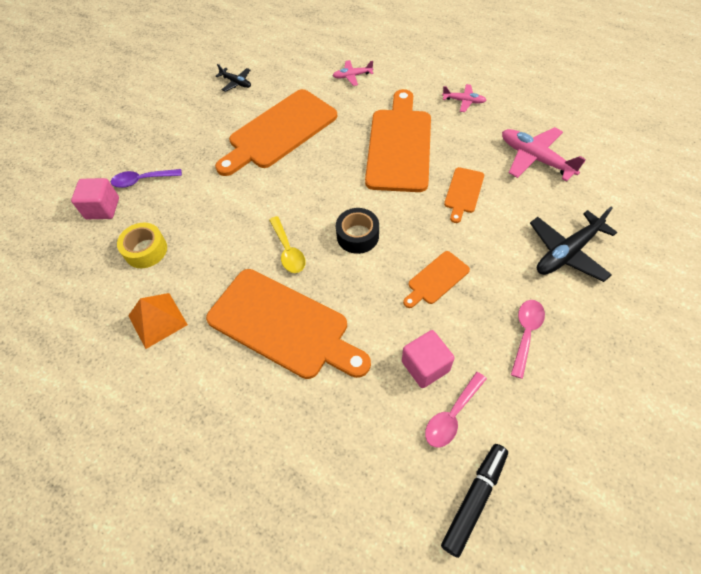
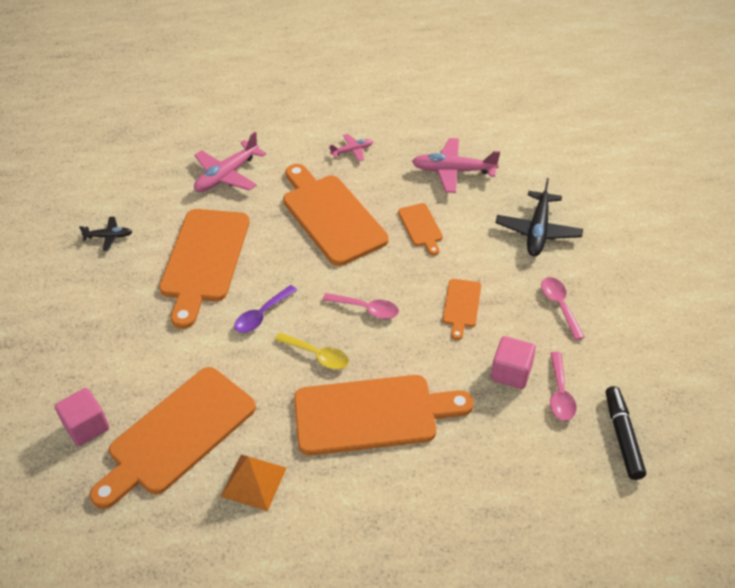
camera: 40 degrees left, 10 degrees down
purple spoon [111,169,182,188] -> purple spoon moved to [234,285,297,333]
yellow tape [117,223,167,268] -> orange cutting board [90,367,256,509]
pink plane [332,60,373,86] -> pink plane [194,132,266,192], size x1.82
black tape [336,208,379,254] -> pink spoon [322,293,399,319]

